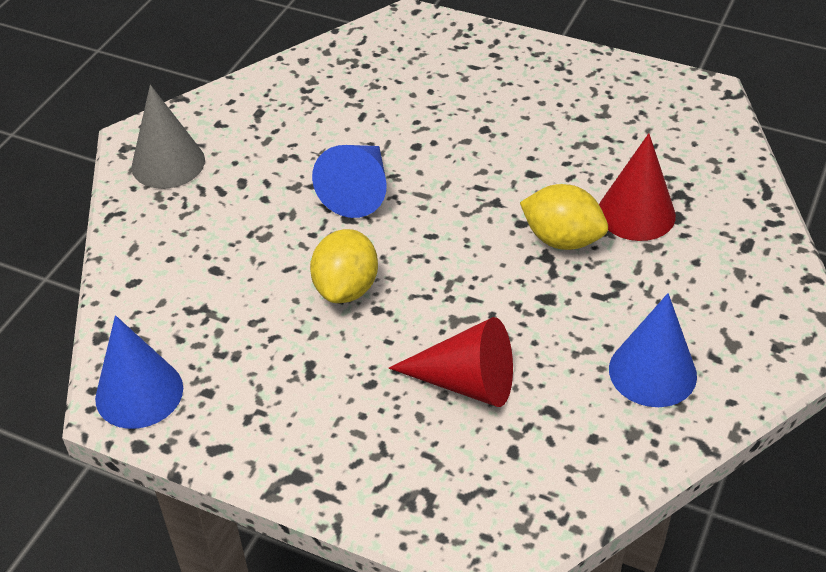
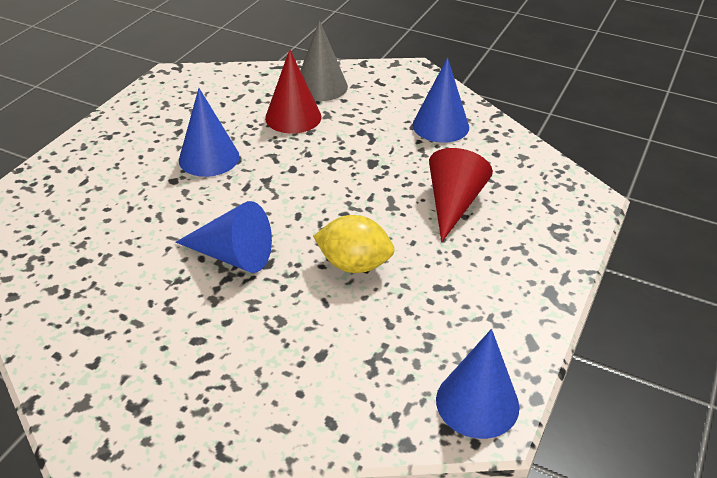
camera: 90 degrees left, 5 degrees down
grey cone [131,85,205,189] -> grey cone moved to [300,20,348,101]
yellow lemon [520,184,608,250] -> none
none -> blue cone [179,88,240,177]

